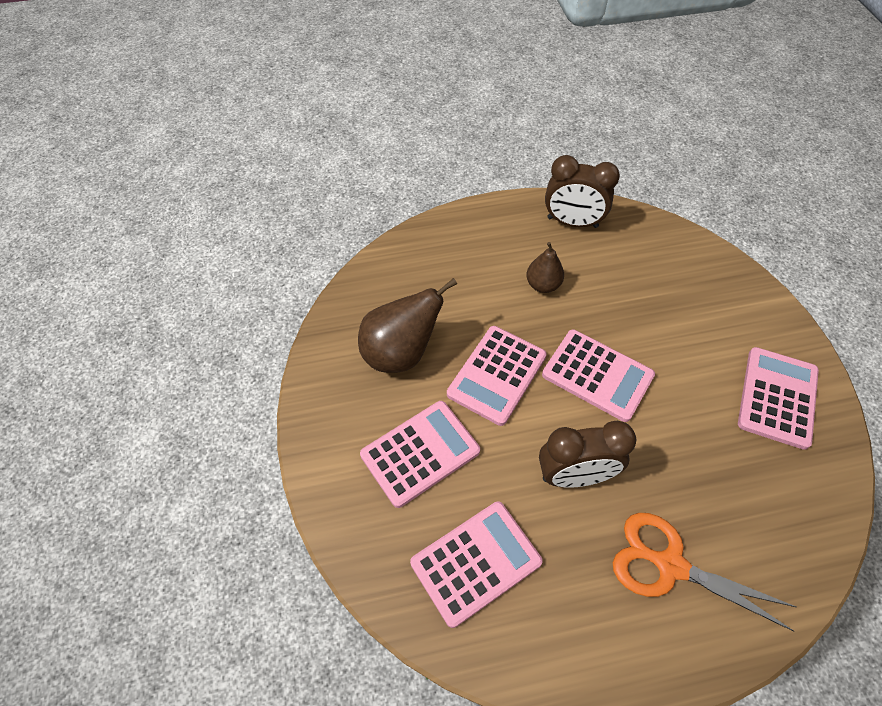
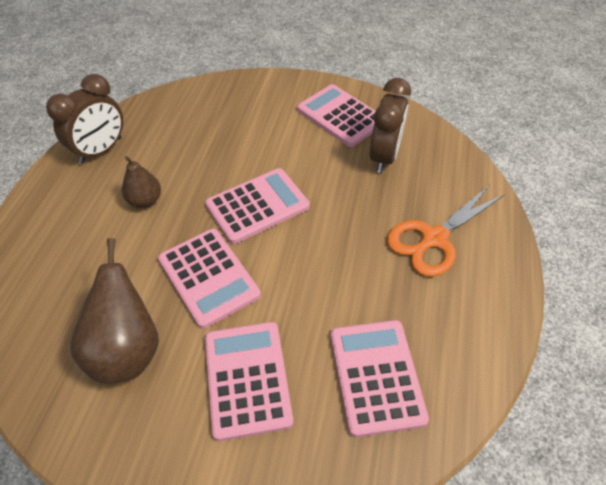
camera: 65 degrees left, 5 degrees down
brown clock [539,421,637,488] -> brown clock moved to [369,78,411,173]

